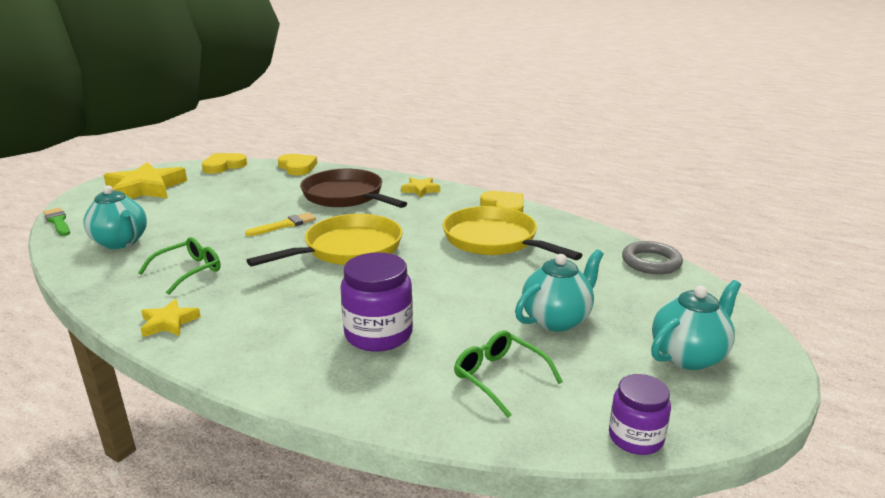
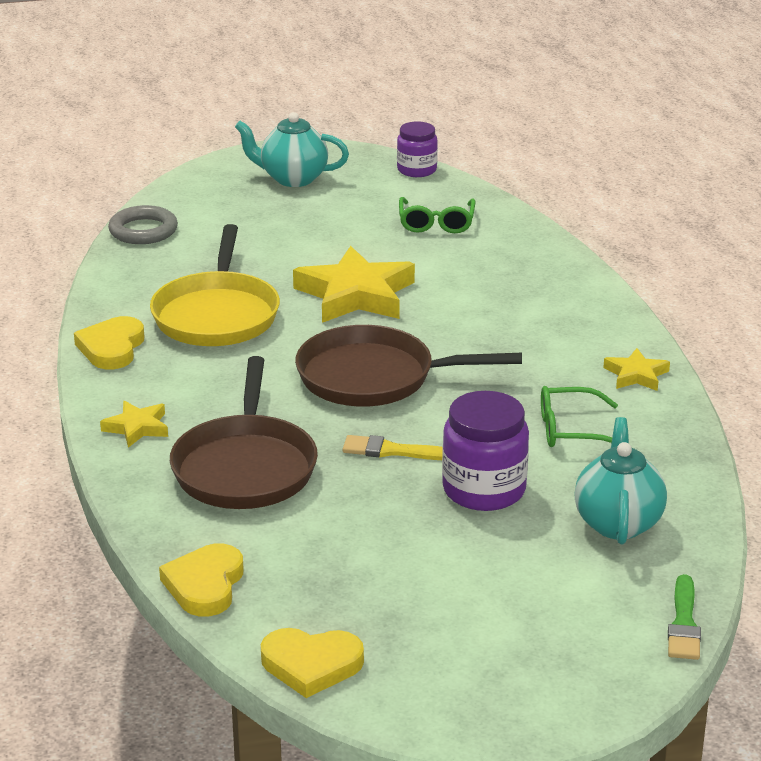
camera: 135 degrees left, 5 degrees up
yellow star [104,162,187,199] -> yellow star moved to [293,246,415,323]
yellow pan [246,214,402,266] -> brown pan [295,325,522,407]
purple jar [340,252,413,352] -> purple jar moved to [442,391,529,511]
turquoise teapot [515,249,604,332] -> none

